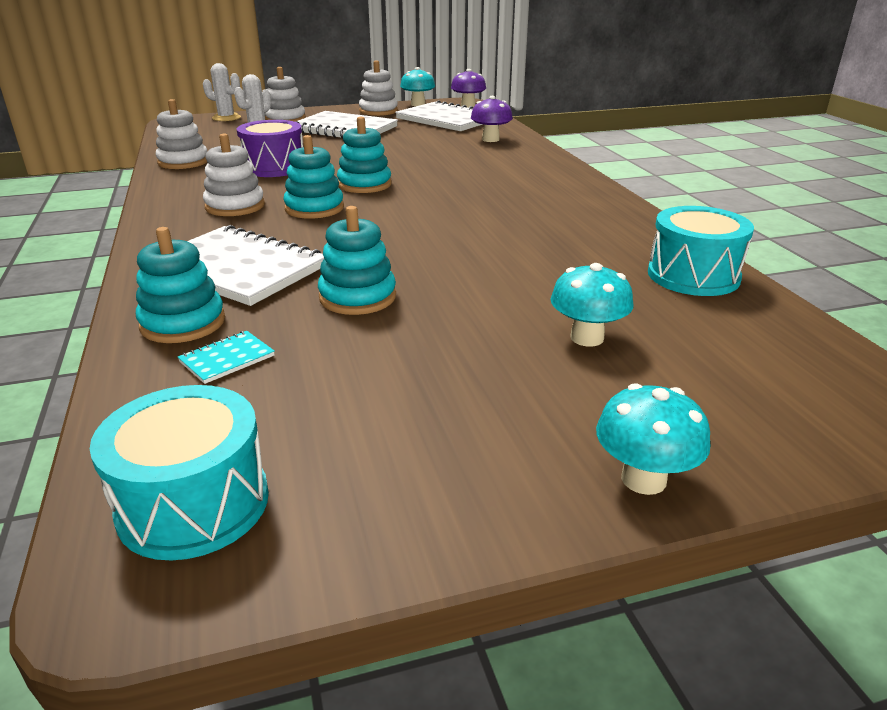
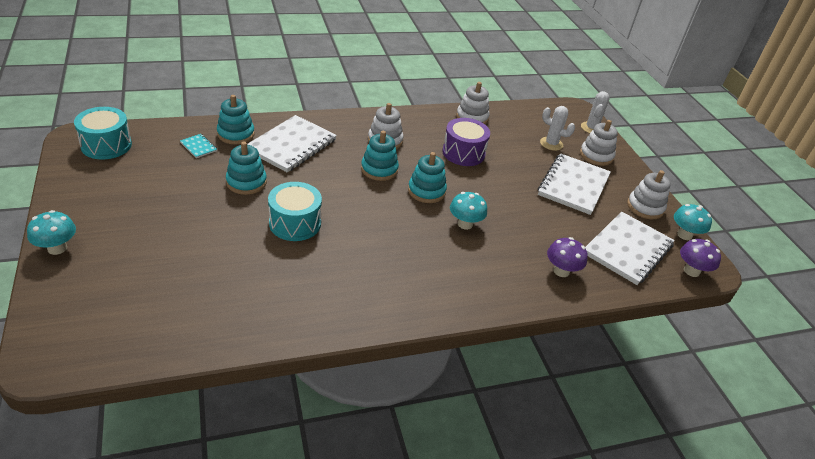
camera: 85 degrees right, 10 degrees up
turquoise mushroom [551,263,633,347] -> turquoise mushroom moved to [450,192,487,230]
turquoise drum [648,206,754,296] -> turquoise drum moved to [268,182,322,241]

